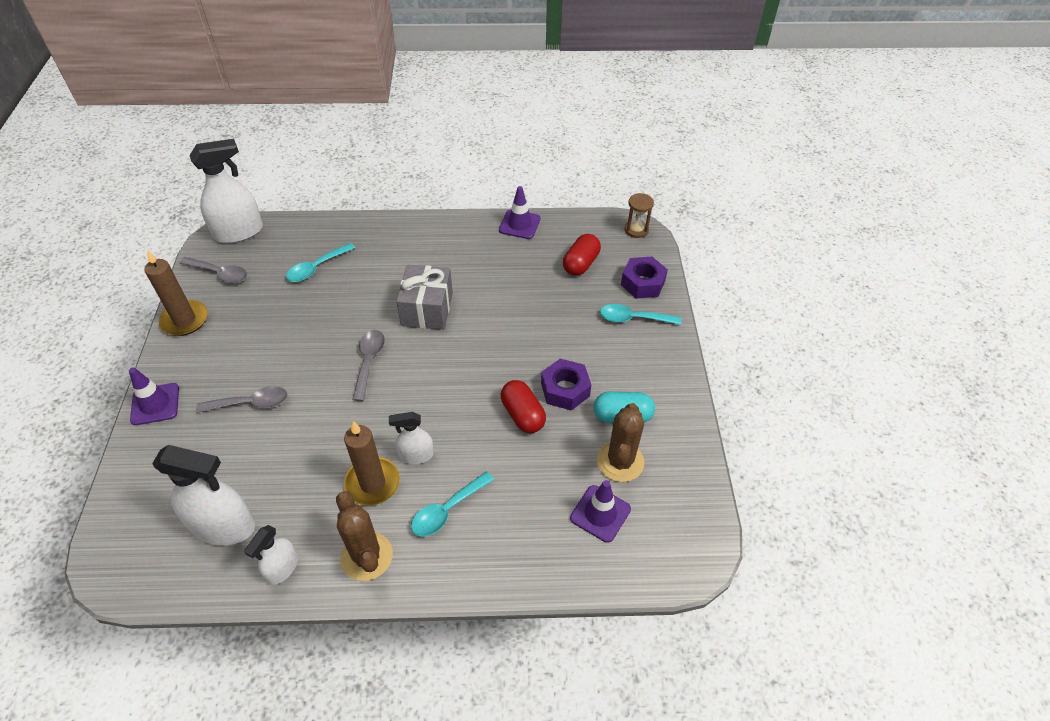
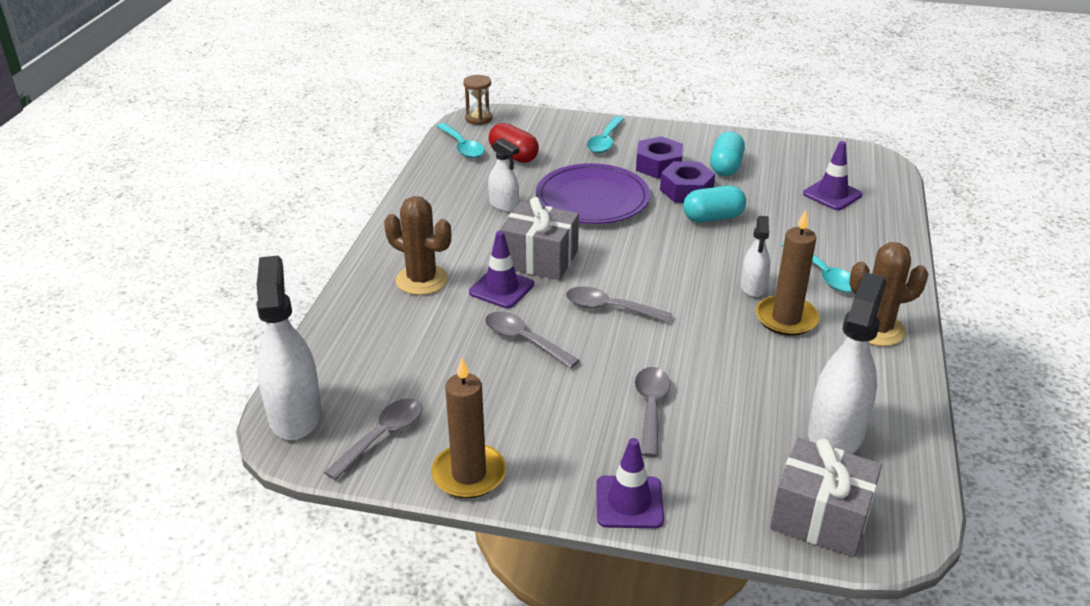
camera: 75 degrees left, 15 degrees down
white spray bottle [244,525,298,585] -> white spray bottle moved to [488,138,519,212]
turquoise spoon [286,243,355,282] -> turquoise spoon moved to [436,123,485,158]
purple traffic cone [499,186,540,239] -> purple traffic cone moved to [469,231,534,308]
red capsule [501,380,546,433] -> turquoise capsule [683,186,746,222]
brown cactus [597,403,644,482] -> brown cactus moved to [384,196,451,295]
purple nut [621,257,668,299] -> purple nut moved to [636,136,683,179]
none -> grey spoon [485,312,580,368]
none -> purple plate [536,163,650,224]
none -> grey gift [770,438,882,557]

